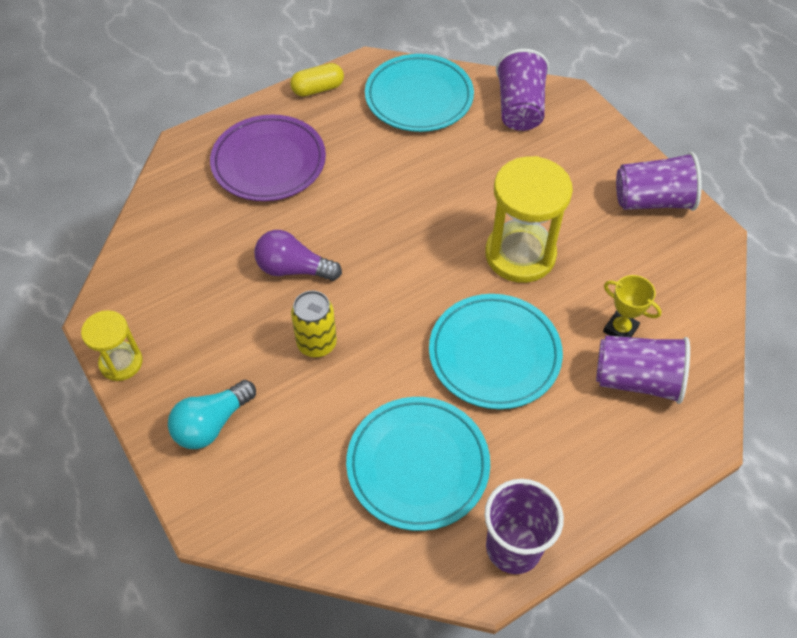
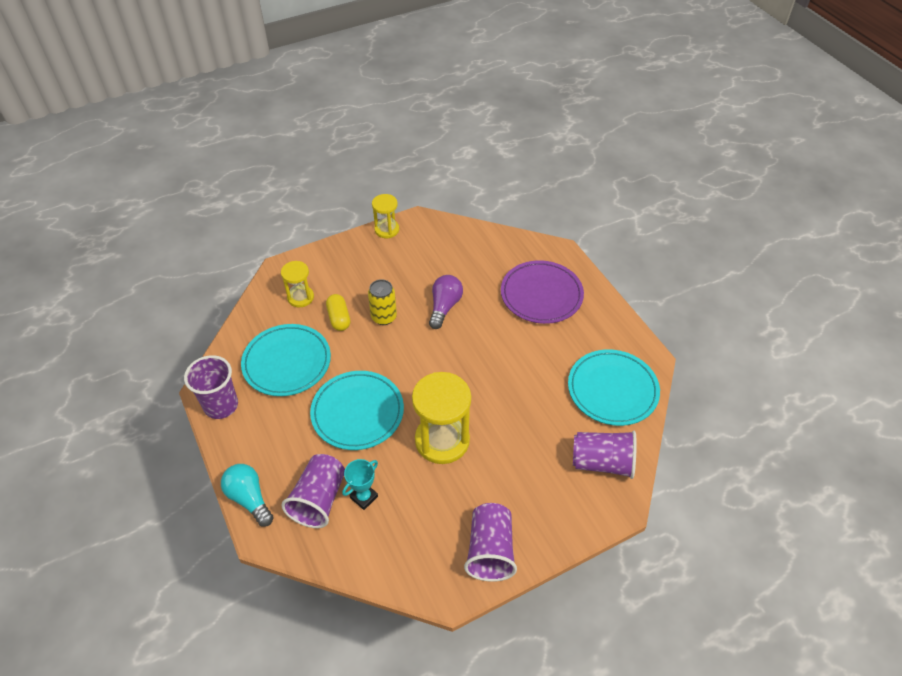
camera: 95 degrees right, 5 degrees down
turquoise light bulb [168,380,256,449] -> turquoise light bulb moved to [221,464,274,527]
yellow capsule [290,63,344,97] -> yellow capsule moved to [326,294,350,331]
yellow trophy [603,275,662,337] -> turquoise trophy [342,459,378,510]
none -> yellow hourglass [281,261,314,308]

